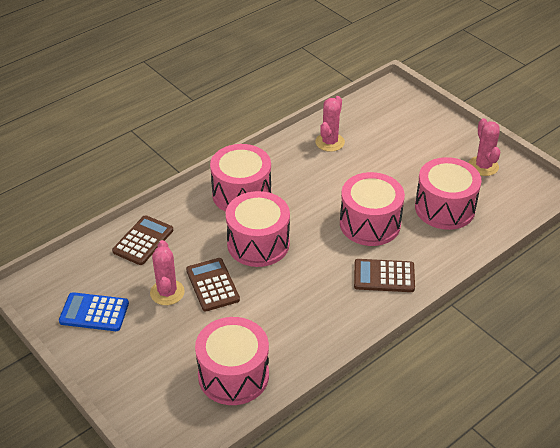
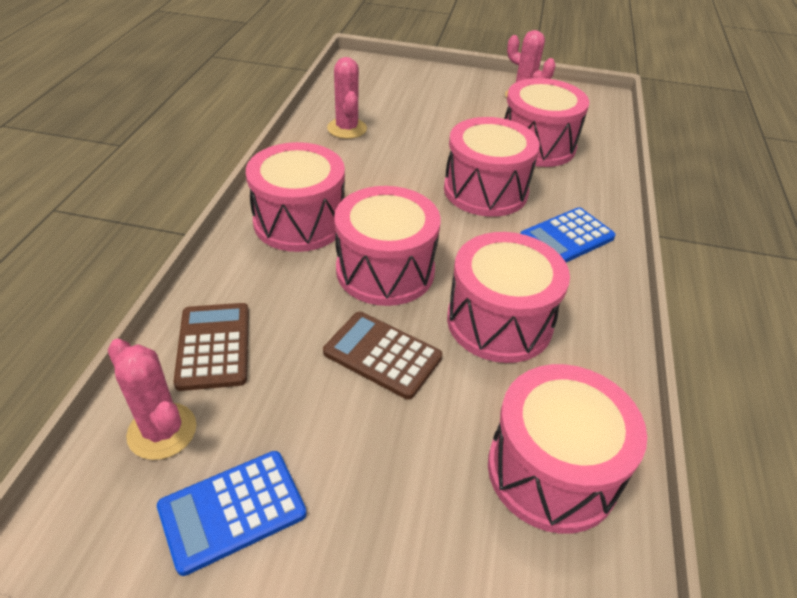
camera: 40 degrees left, 0 degrees up
pink cactus [150,240,185,305] -> pink cactus moved to [108,339,196,460]
brown calculator [354,259,415,292] -> blue calculator [520,207,616,262]
none -> pink drum [447,232,570,363]

